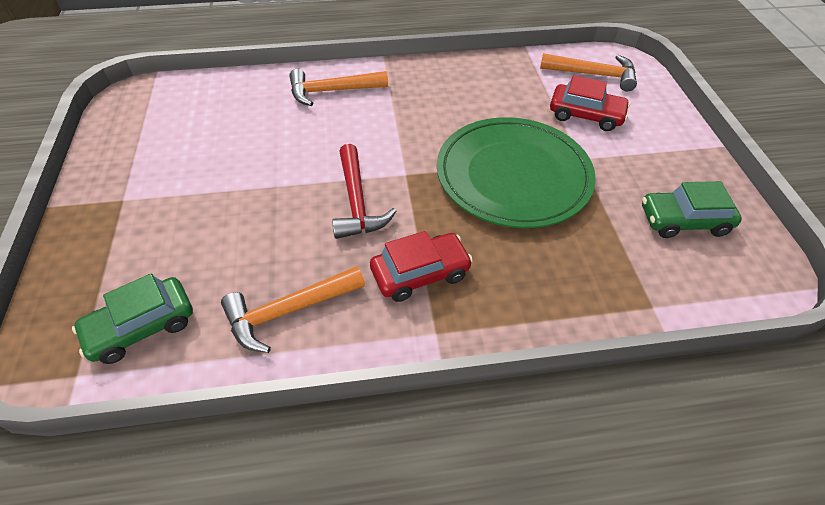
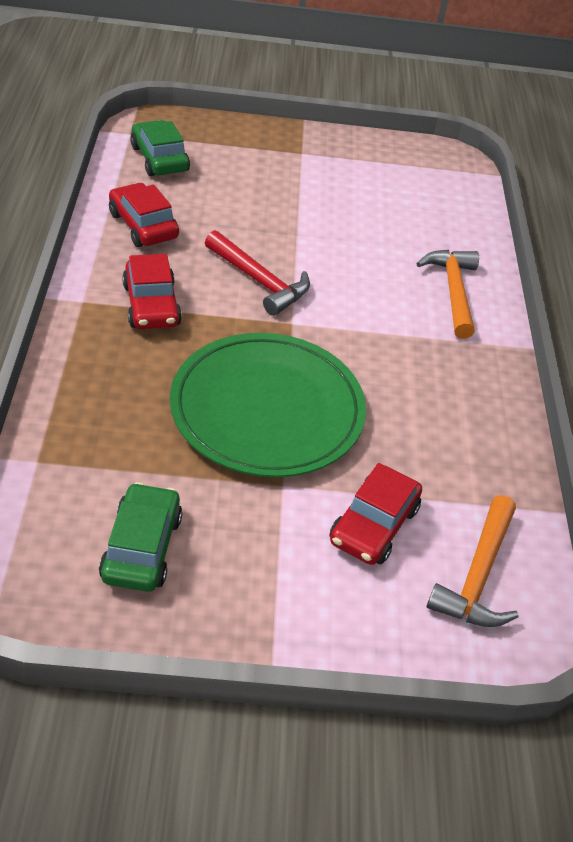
camera: 95 degrees right, 5 degrees down
orange hammer [221,266,365,353] -> red car [109,183,179,247]
red hammer [332,144,397,239] -> red hammer turned 135 degrees counterclockwise [205,230,310,316]

